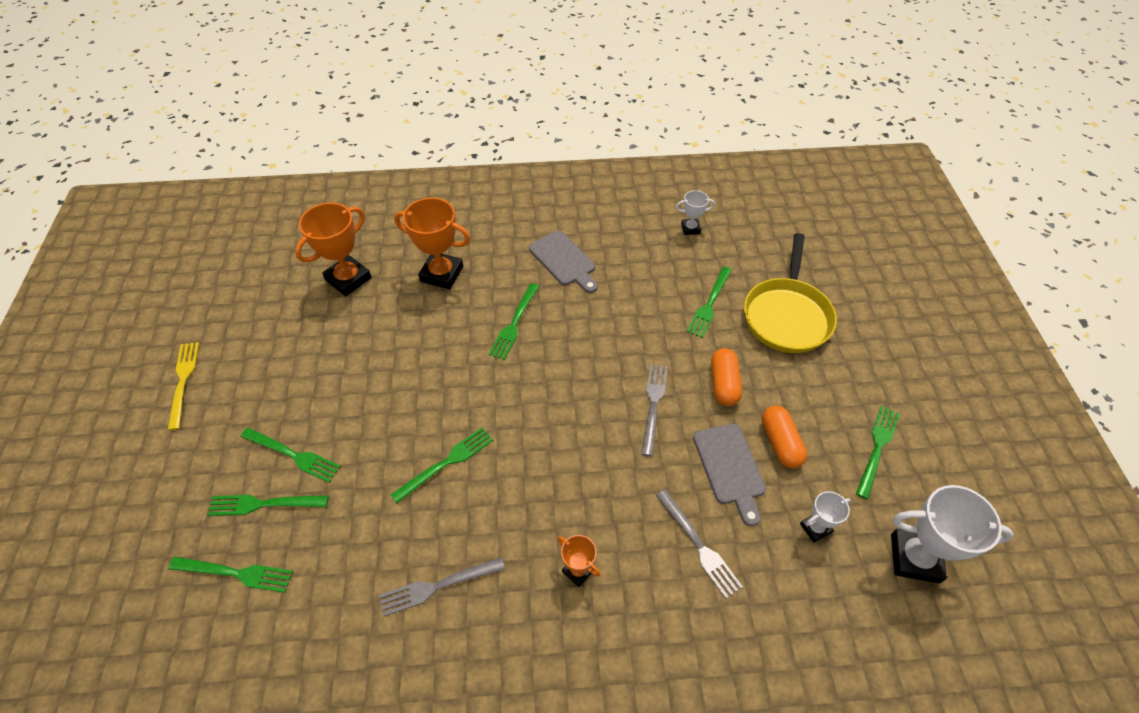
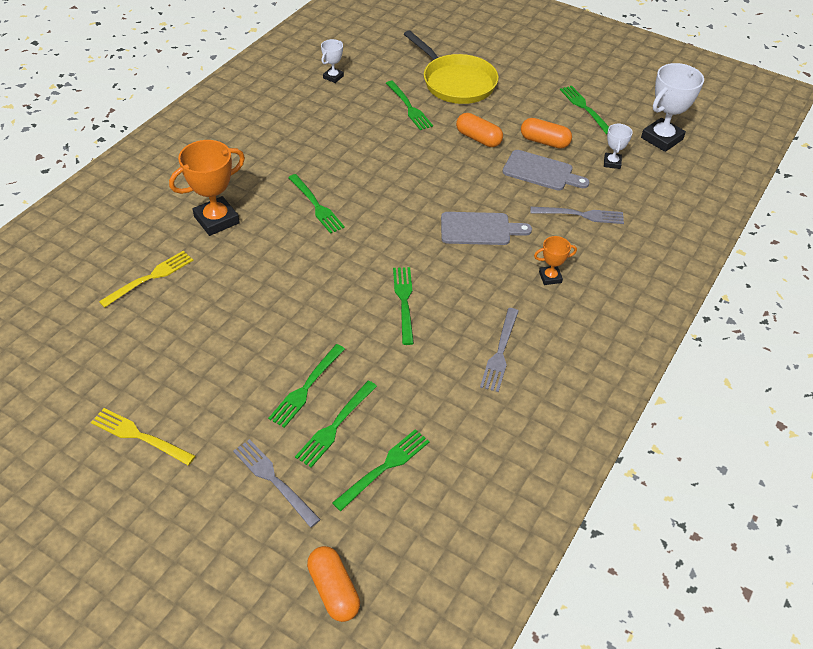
camera: 55 degrees left, 5 degrees down
green fork [241,428,341,483] -> green fork turned 150 degrees clockwise [268,344,345,428]
orange trophy [295,203,372,296] -> yellow fork [99,251,193,308]
grey cutting board [529,231,598,293] -> grey cutting board moved to [441,212,532,245]
grey fork [641,364,668,456] -> grey fork moved to [233,439,321,528]
none -> orange capsule [307,546,360,622]

